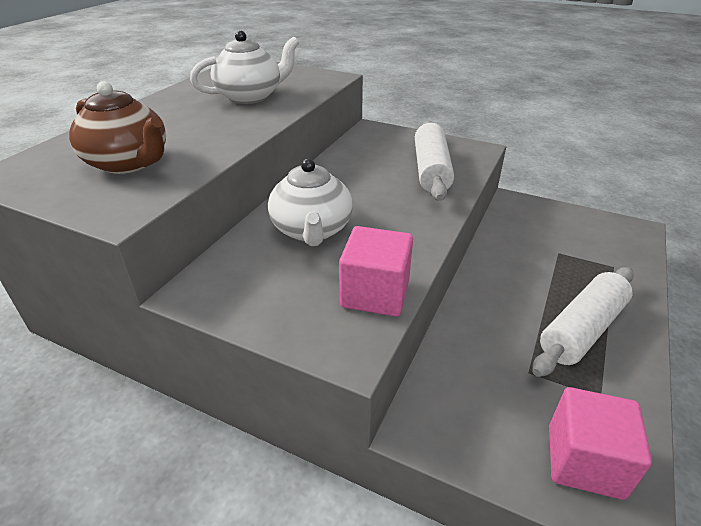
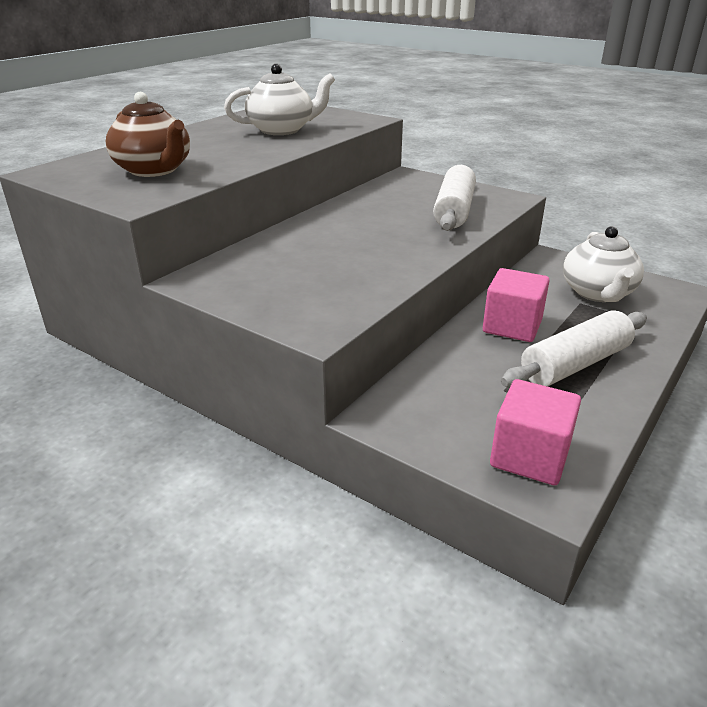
camera: 10 degrees right, 5 degrees down
white teapot [268,159,353,246] -> white teapot moved to [563,226,644,302]
pink cube [339,226,413,317] -> pink cube moved to [483,268,550,342]

